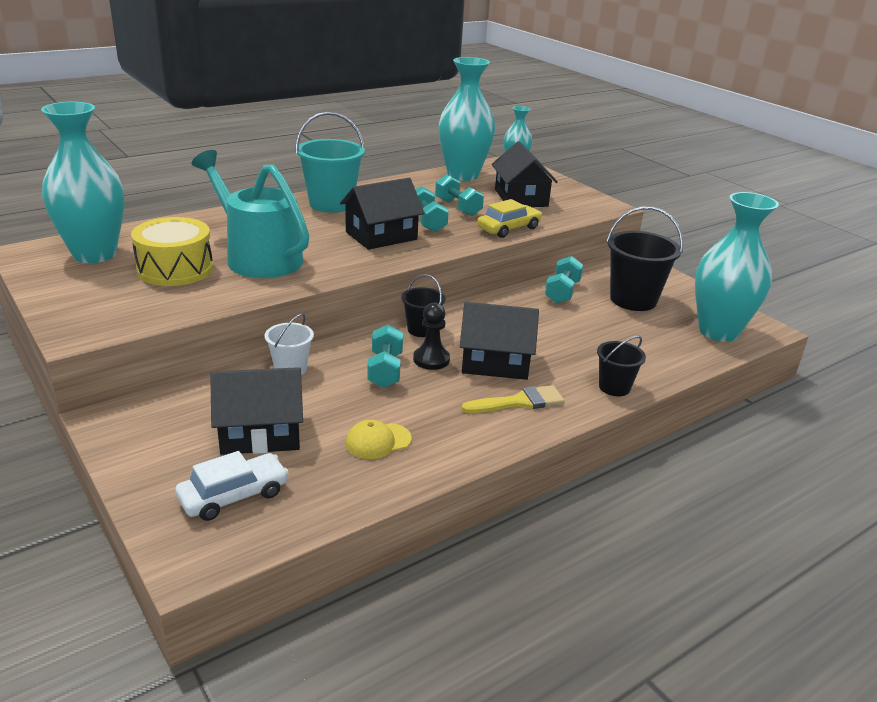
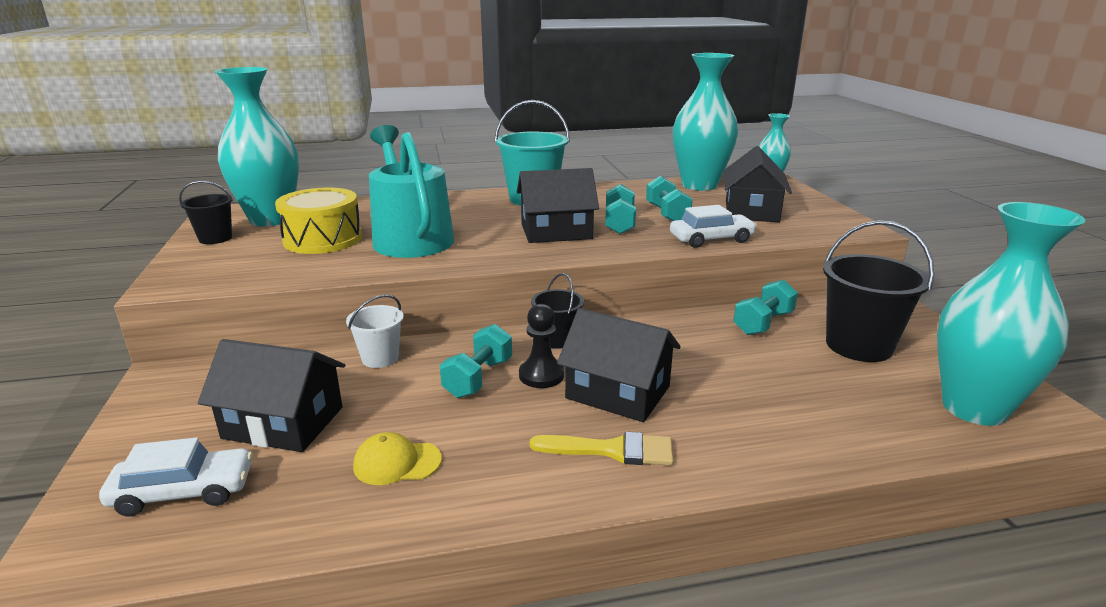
camera: 25 degrees right, 5 degrees down
yellow car [477,199,542,238] -> white car [670,205,757,248]
black bucket [597,336,646,396] -> black bucket moved to [179,181,233,244]

